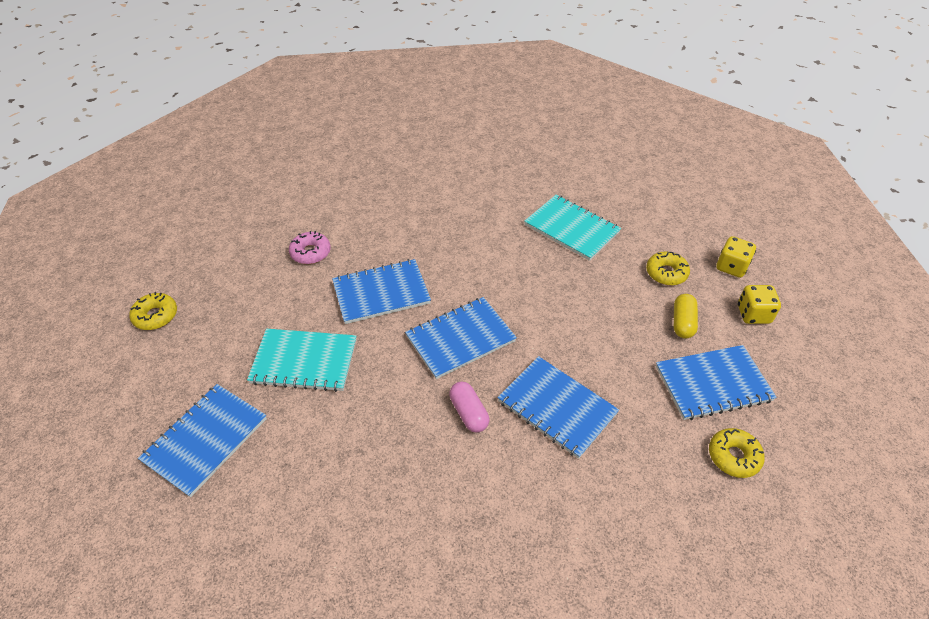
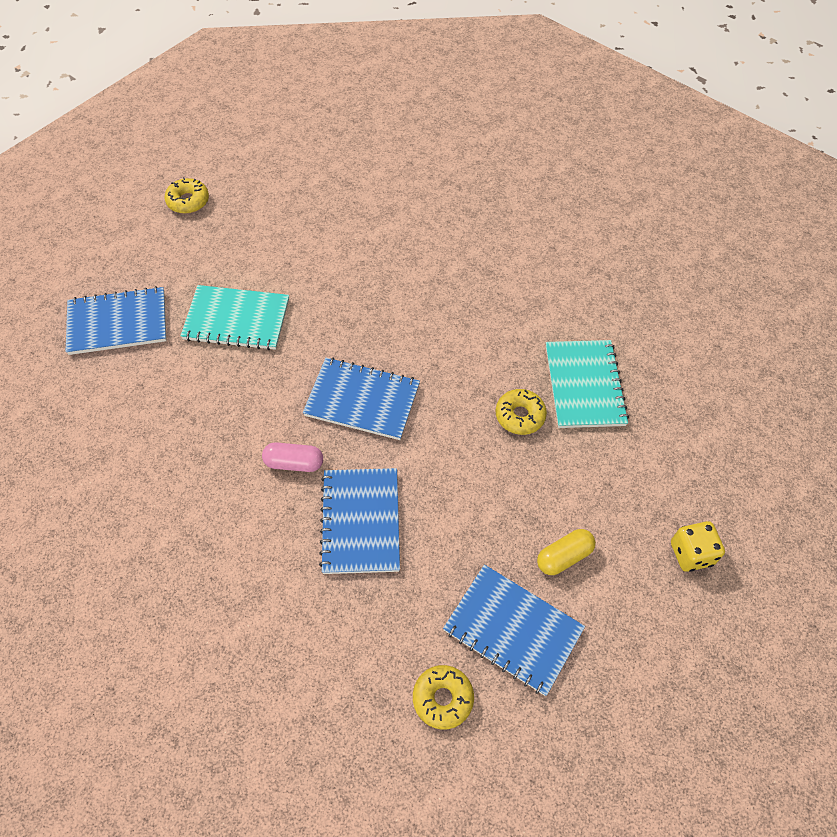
camera: 45 degrees right, 10 degrees up
turquoise notebook [247,329,356,392] -> turquoise notebook turned 45 degrees counterclockwise [180,285,289,350]
pink donut [289,231,331,264] -> none
blue notebook [332,259,431,324] -> none
pink capsule [449,382,489,433] -> pink capsule turned 75 degrees clockwise [262,442,323,472]
yellow donut [646,251,690,285] -> yellow donut moved to [496,389,547,435]
yellow dice [738,285,781,324] -> none

